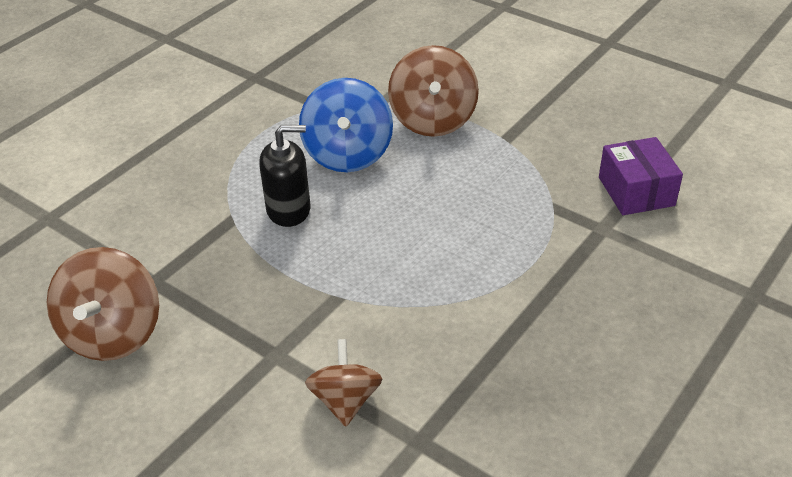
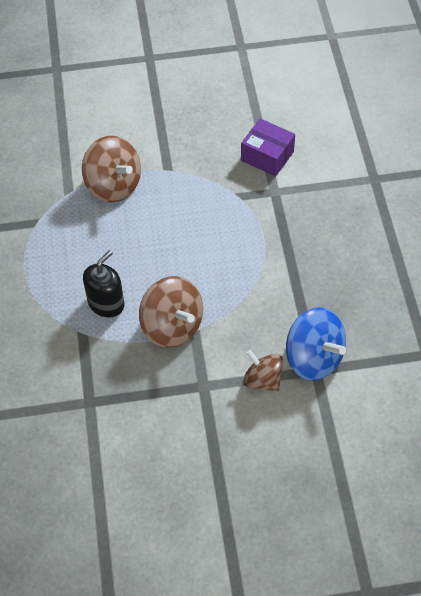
camera: 45 degrees left, 15 degrees up
brown spinning top [47,247,159,361] -> brown spinning top moved to [139,276,203,348]
blue spinning top [299,78,393,172] -> blue spinning top moved to [286,307,346,381]

